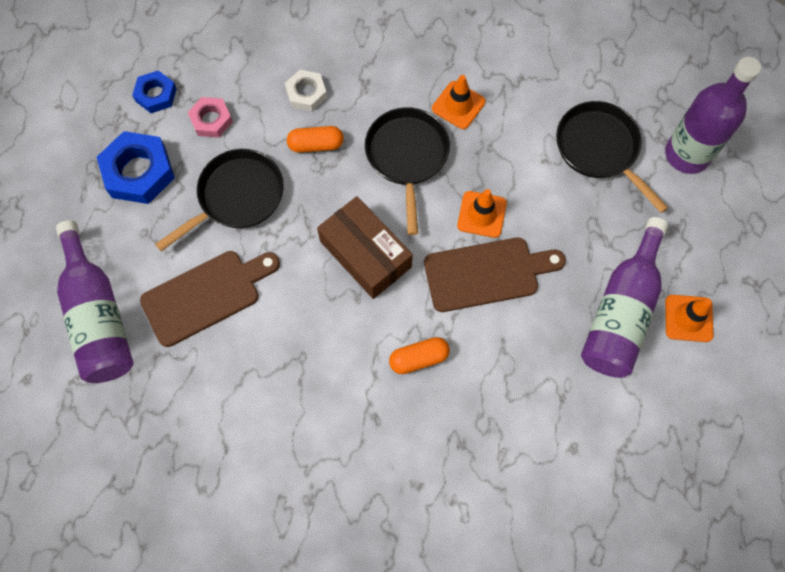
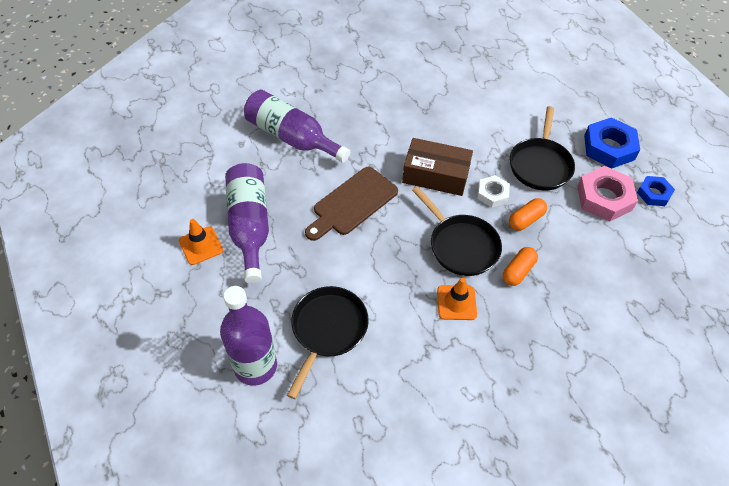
camera: 145 degrees right, 15 degrees down
purple bottle [56,220,134,383] -> purple bottle moved to [244,90,350,163]
brown cutting board [140,251,280,347] -> none
pink nut [188,97,233,138] -> pink nut [577,166,638,222], size x1.69
white nut [285,70,327,111] -> white nut moved to [477,175,510,208]
orange capsule [389,337,450,374] -> orange capsule moved to [503,247,538,286]
orange traffic cone [457,189,507,238] -> none
black pan [556,101,669,213] -> black pan turned 90 degrees counterclockwise [287,286,369,399]

